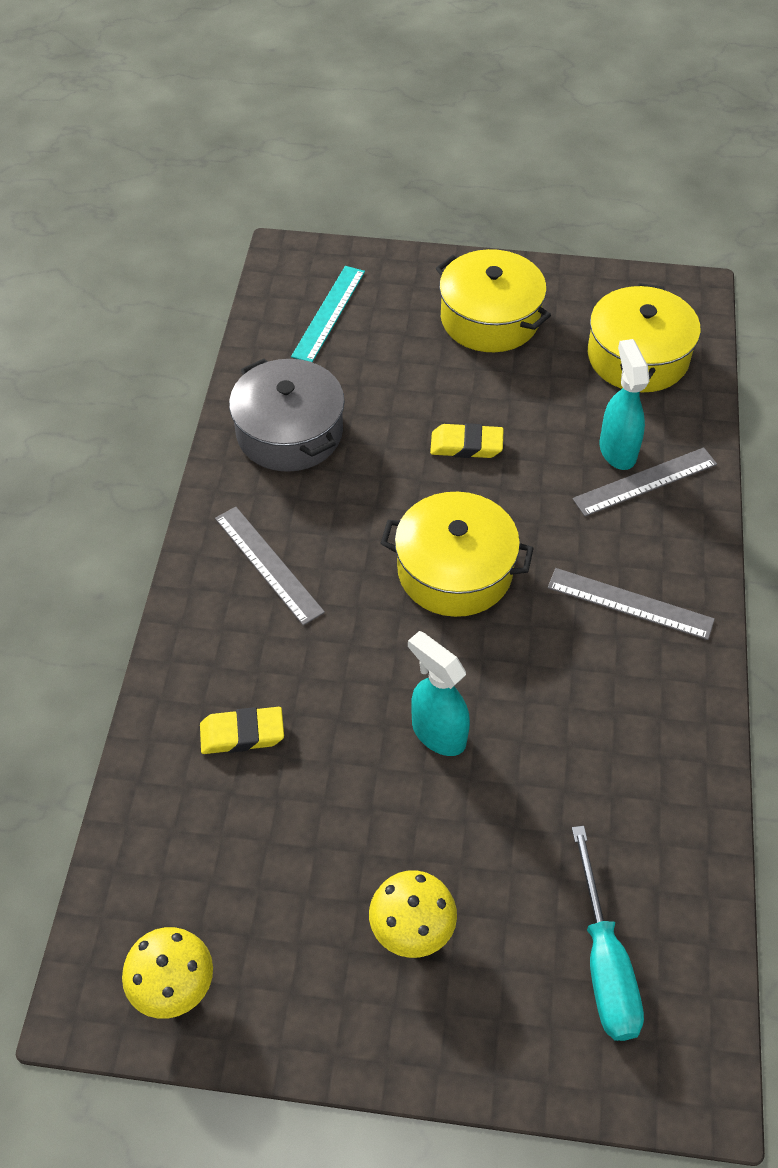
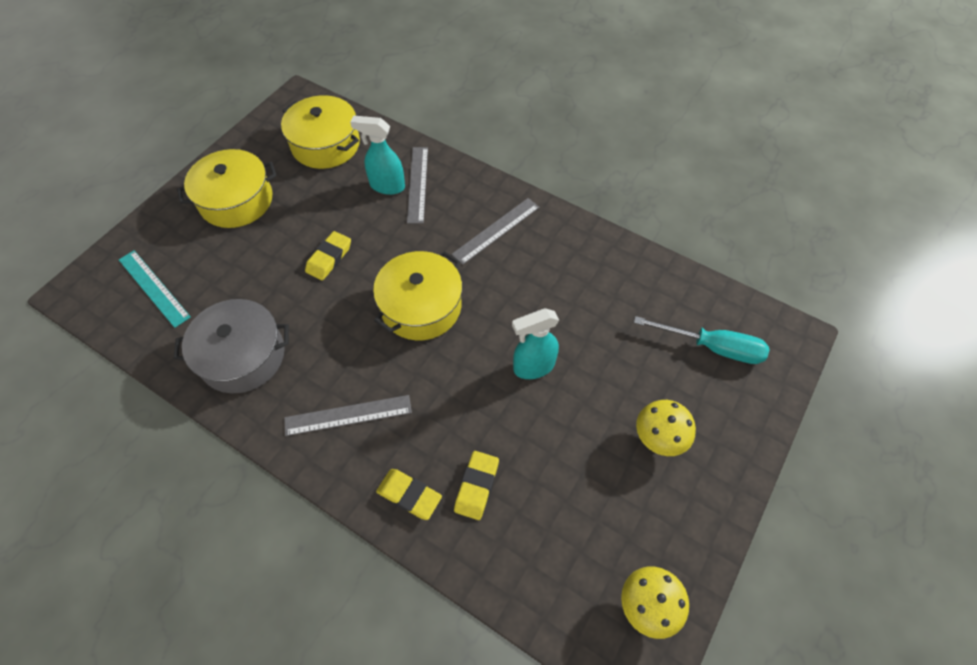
camera: 65 degrees left, 5 degrees up
none -> yellow eraser [376,469,442,520]

